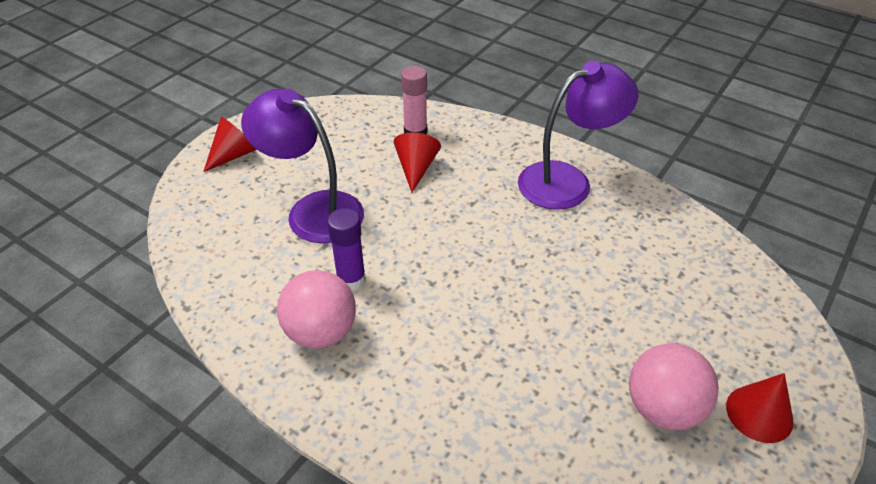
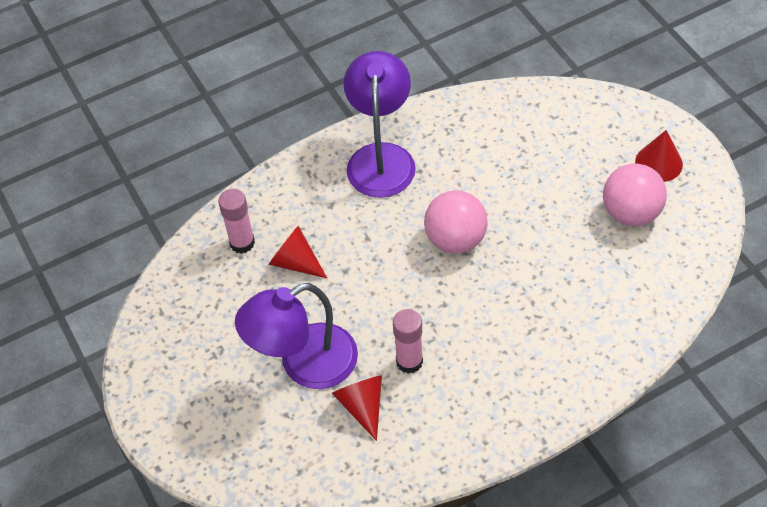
camera: 60 degrees left, 10 degrees up
red cone [203,117,257,172] -> red cone moved to [332,375,382,441]
pink ball [277,270,356,349] -> pink ball moved to [424,190,488,254]
purple glue stick [327,208,366,290] -> pink glue stick [393,309,423,374]

